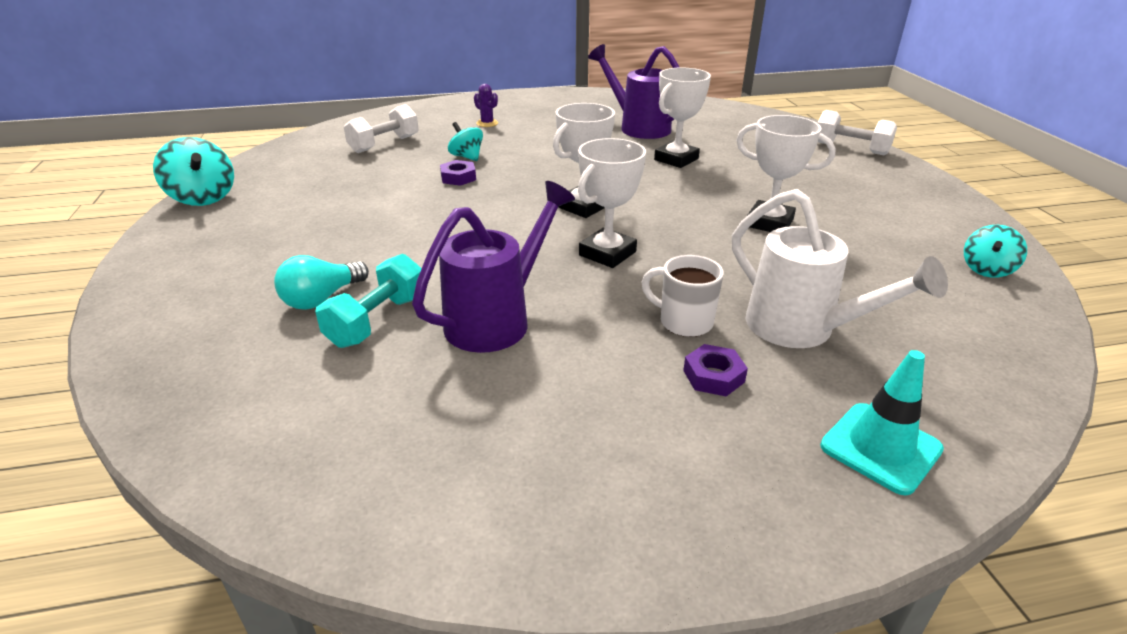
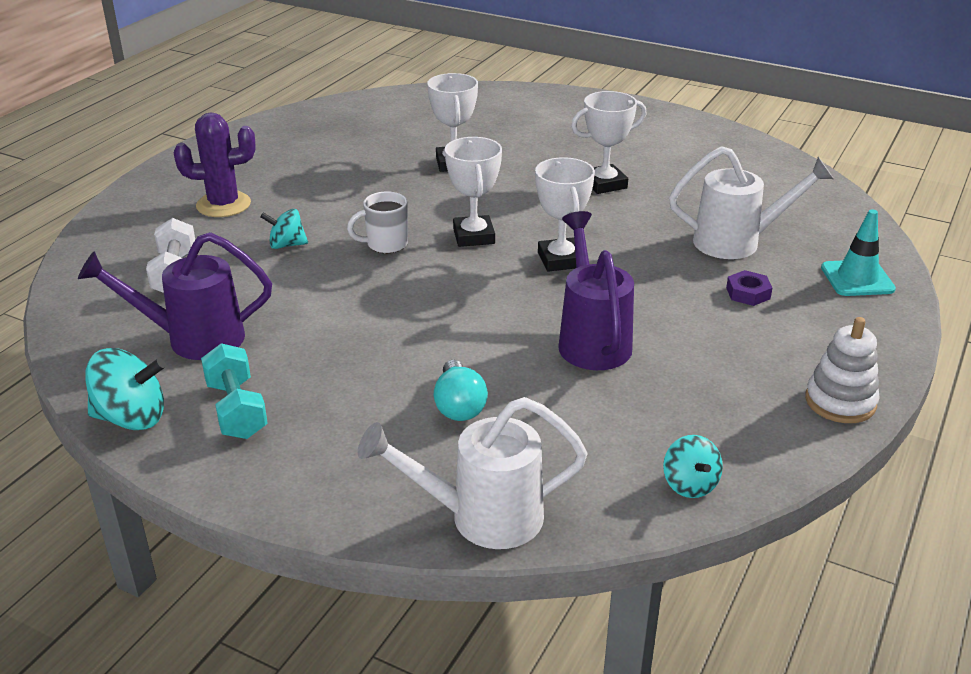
camera: 50 degrees left, 0 degrees up
turquoise dumbbell [315,254,422,348] -> turquoise dumbbell moved to [201,343,268,439]
purple nut [440,160,476,186] -> none
purple cactus [474,84,498,127] -> purple cactus [174,113,255,217], size x2.01
purple watering can [588,44,680,139] -> purple watering can moved to [78,232,272,360]
white mug [641,255,724,337] -> white mug moved to [347,192,408,253]
white dumbbell [818,110,897,155] -> none
turquoise spinning top [964,225,1027,278] -> turquoise spinning top moved to [663,435,723,498]
none -> white watering can [358,397,588,549]
none -> white stacking toy [805,317,880,423]

